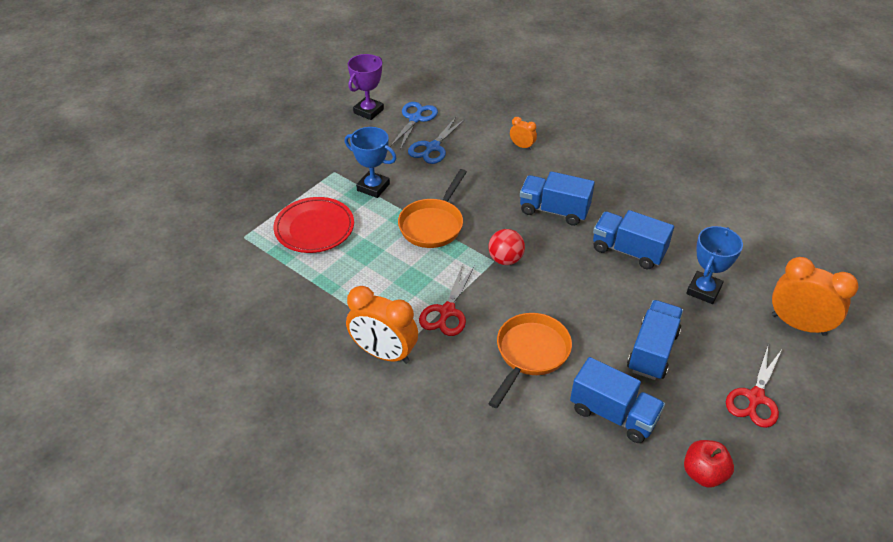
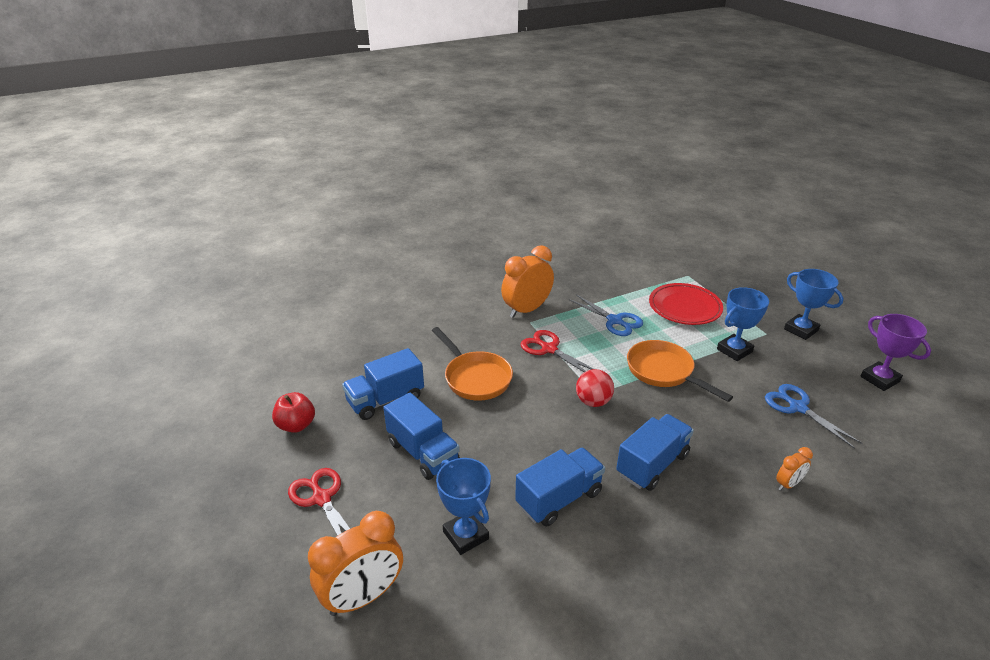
camera: 115 degrees right, 10 degrees down
blue scissors [390,102,438,150] -> blue scissors moved to [569,295,643,336]
none -> blue trophy [784,269,844,340]

